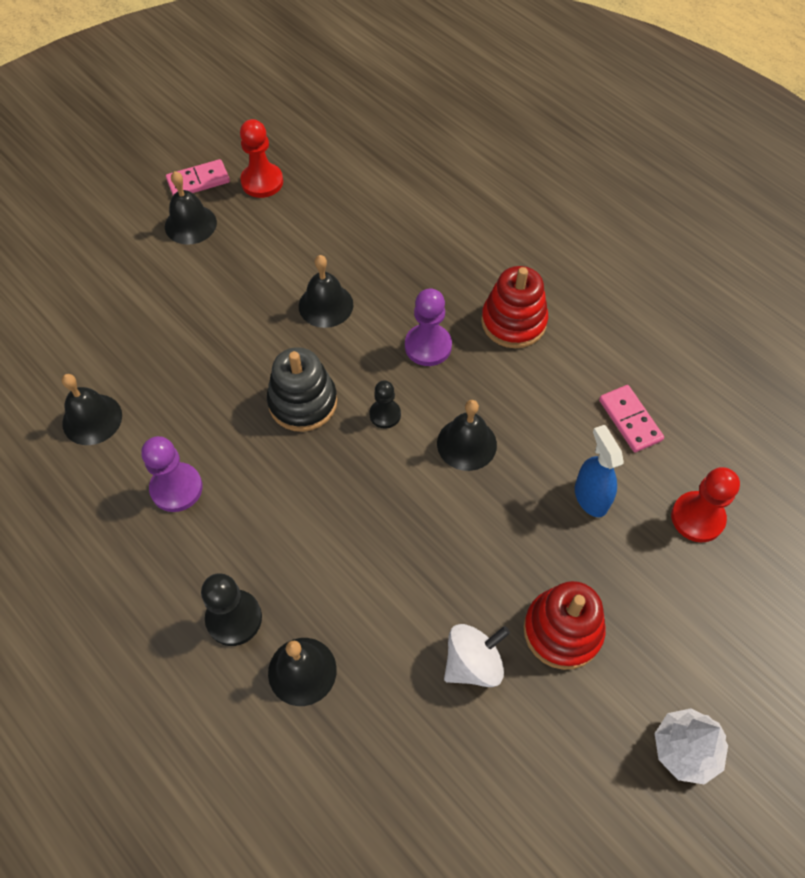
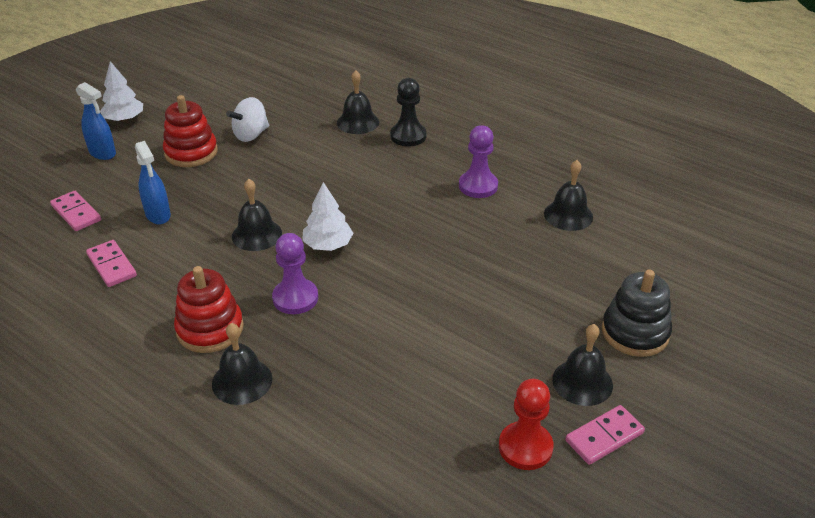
camera: 170 degrees right, 20 degrees down
black stacking toy [267,347,337,432] -> black stacking toy moved to [602,269,672,357]
black bell [299,255,354,328] -> black bell moved to [212,323,272,405]
black pawn [369,380,401,429] -> white tree [302,182,353,251]
red pawn [671,467,740,542] -> pink domino [50,191,101,231]
none -> blue spray bottle [76,82,116,160]

